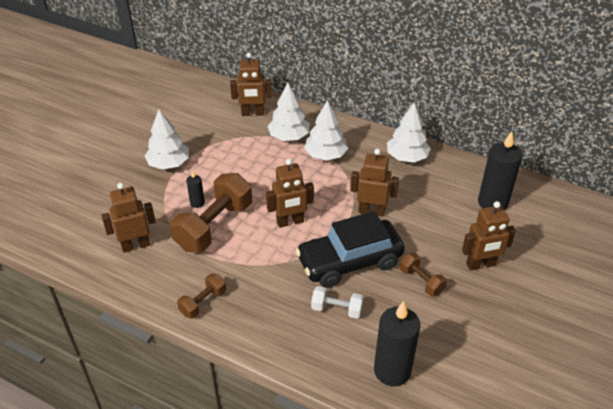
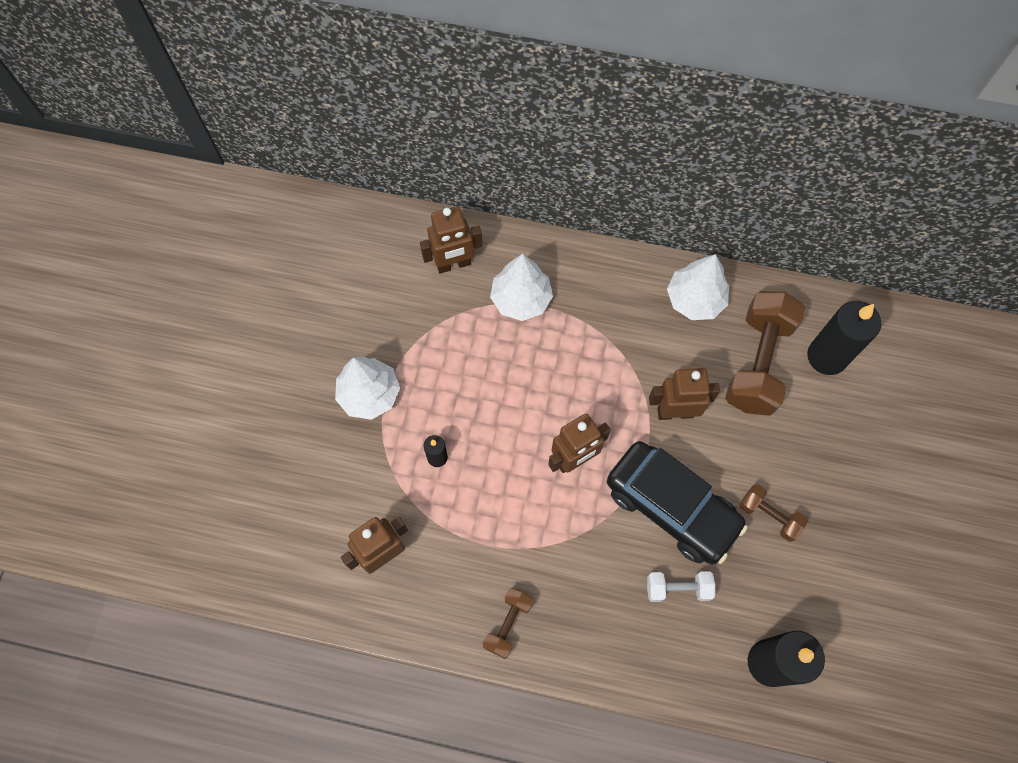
camera: 15 degrees left, 25 degrees up
brown dumbbell [170,173,252,252] -> brown dumbbell moved to [725,291,805,416]
black car [296,211,405,288] -> black car turned 105 degrees counterclockwise [607,441,748,564]
white tree [304,100,348,161] -> none
brown robot [462,201,516,270] -> none

